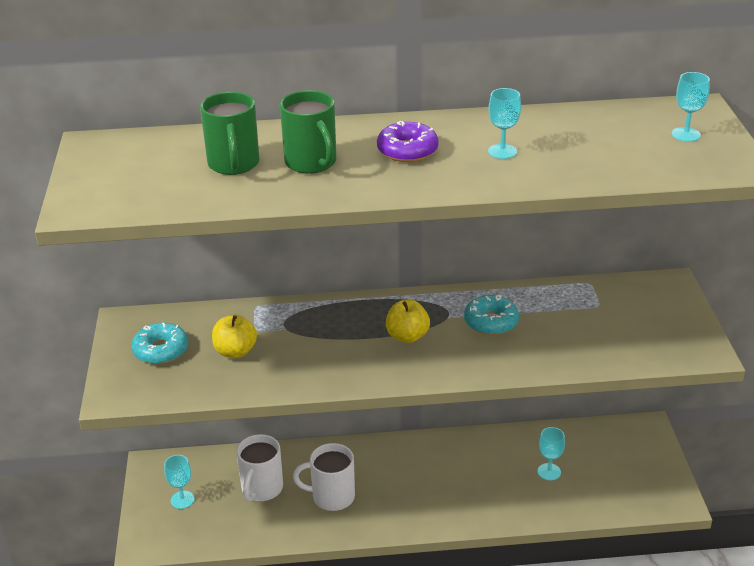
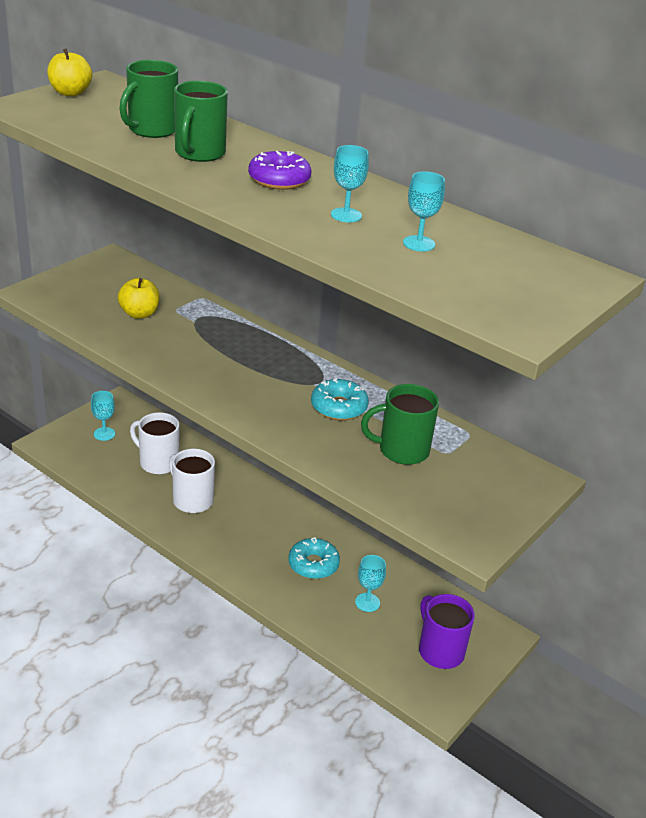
camera: 40 degrees right, 0 degrees up
turquoise donut [131,323,188,364] -> turquoise donut moved to [288,537,340,579]
white mug [236,434,283,502] -> white mug turned 60 degrees clockwise [130,412,179,475]
yellow apple [386,300,430,343] -> yellow apple moved to [47,48,92,96]
turquoise goblet [671,72,710,142] -> turquoise goblet moved to [403,171,445,251]
none -> green mug [361,384,439,465]
none -> purple mug [419,594,475,669]

